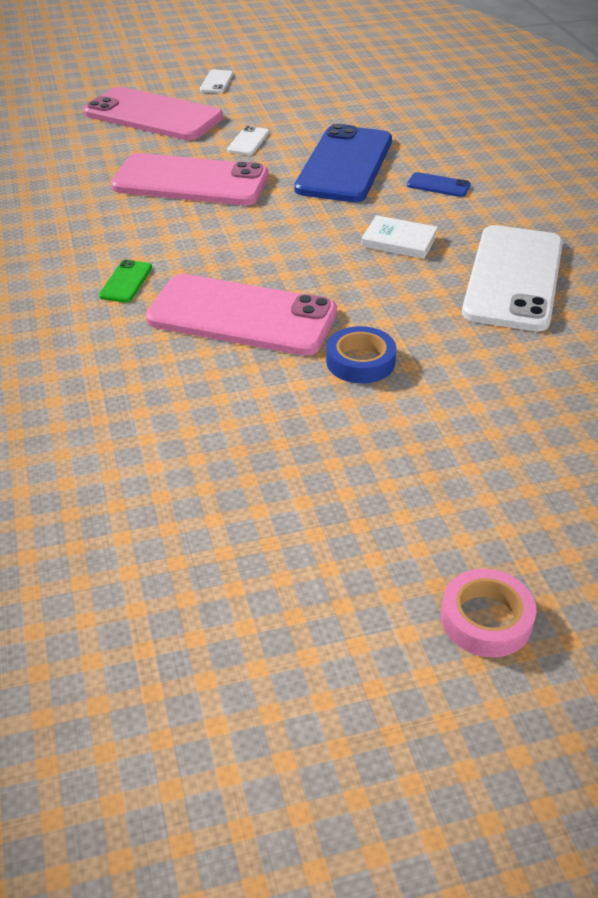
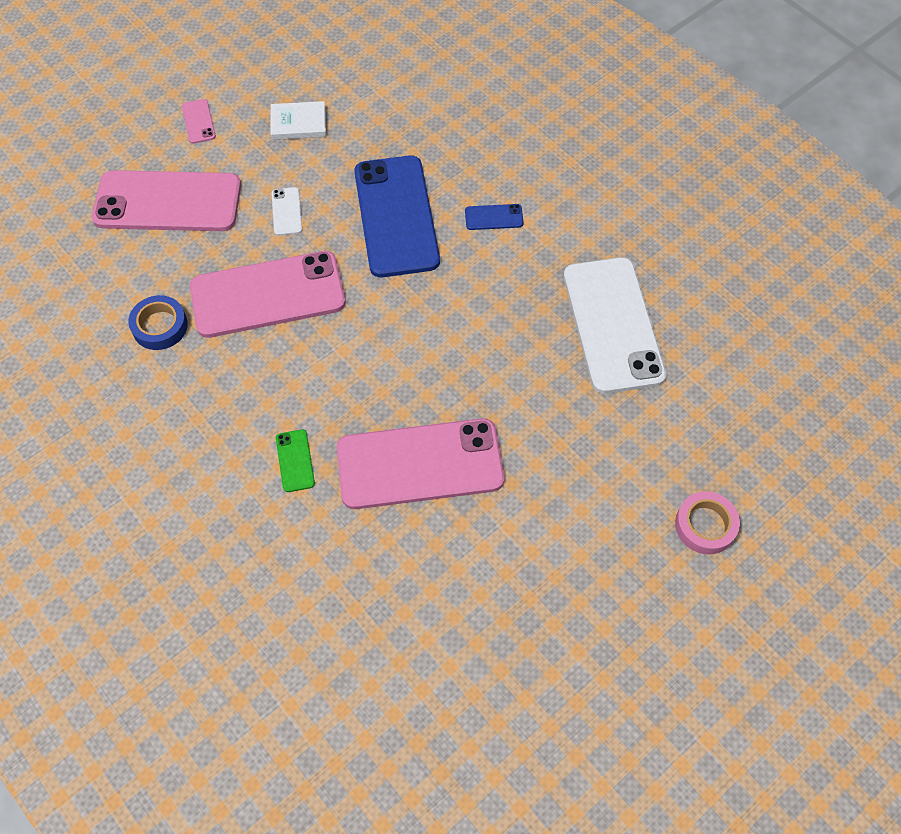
camera: 25 degrees left, 20 degrees up
white phone [200,70,233,93] -> pink phone [182,99,216,144]
blue tape [326,326,396,384] -> blue tape moved to [128,295,188,350]
white book [361,215,438,259] -> white book moved to [270,101,326,140]
pink tape [441,569,536,657] -> pink tape moved to [675,491,740,555]

